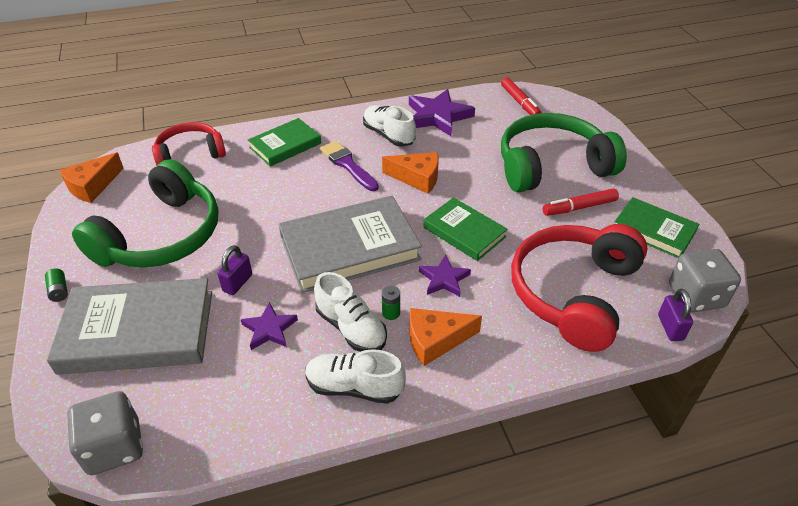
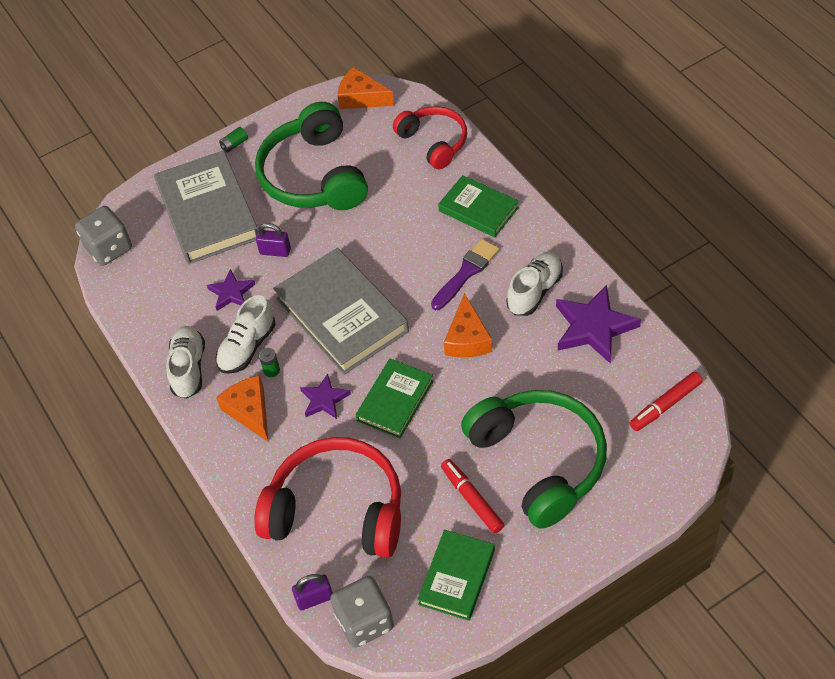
camera: 80 degrees right, 10 degrees up
green headphones [72,159,218,268] -> green headphones turned 60 degrees clockwise [255,102,368,210]

